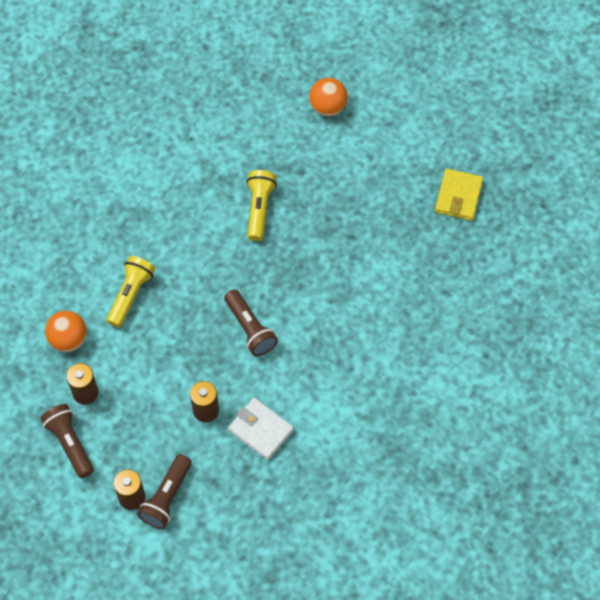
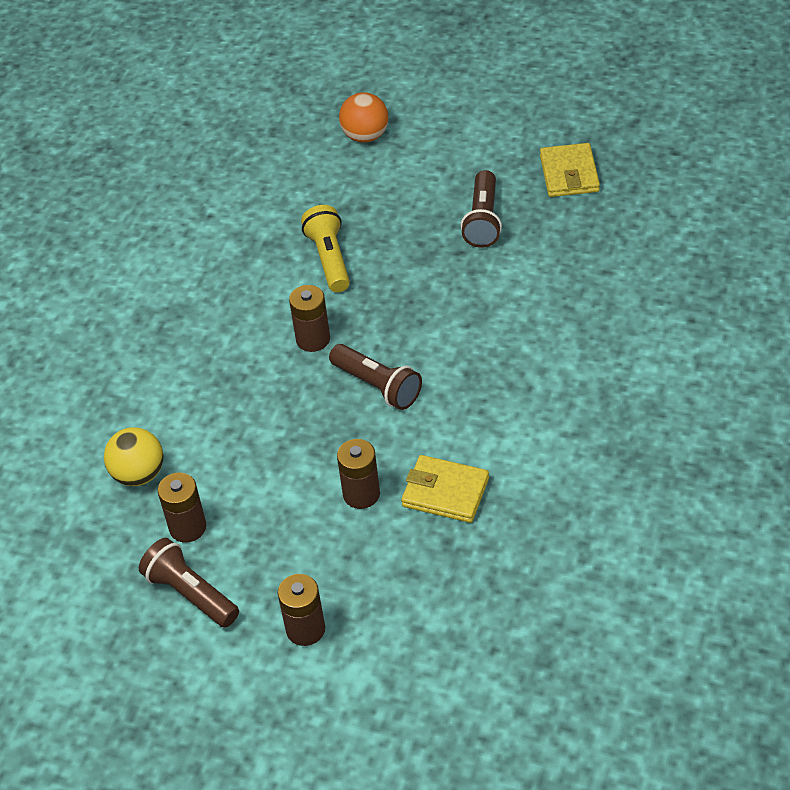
camera: 15 degrees left, 15 degrees down
orange ball [45,311,87,352] -> yellow ball [104,427,163,486]
yellow flashlight [106,256,155,328] -> none
brown flashlight [137,454,192,529] -> brown flashlight moved to [461,170,502,248]
white wallet [228,398,294,460] -> yellow wallet [401,455,489,523]
none -> brown battery [289,285,330,352]

